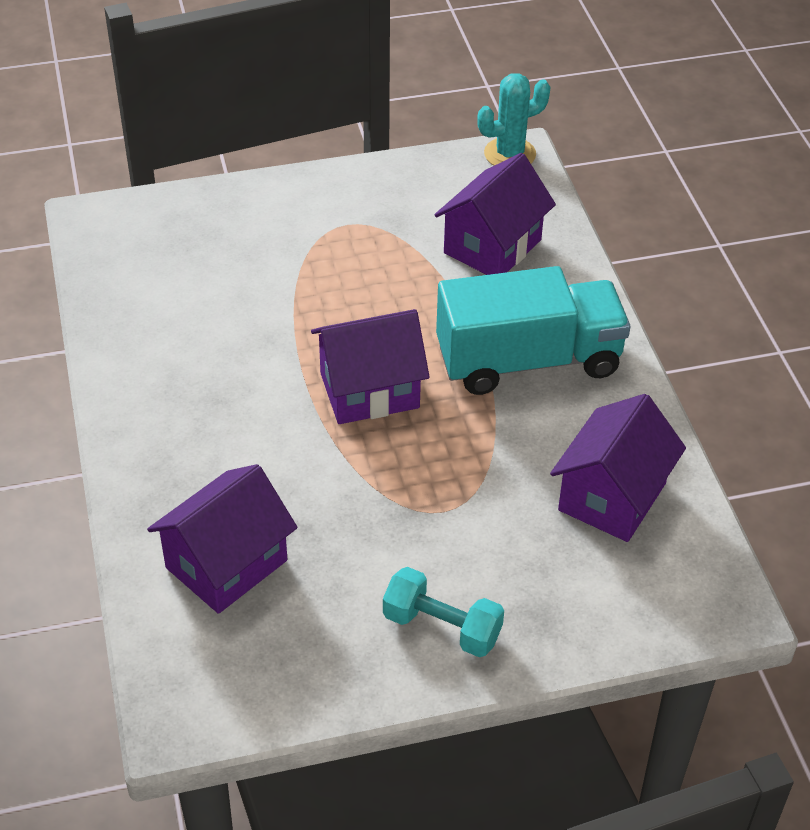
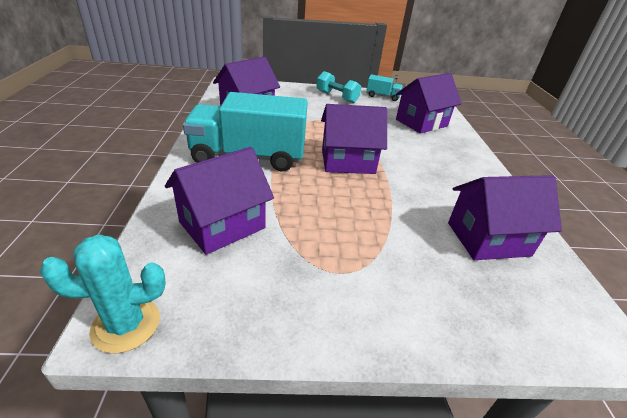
camera: 170 degrees left, 10 degrees down
none -> turquoise truck [366,74,403,101]
none -> purple house [448,175,562,260]

